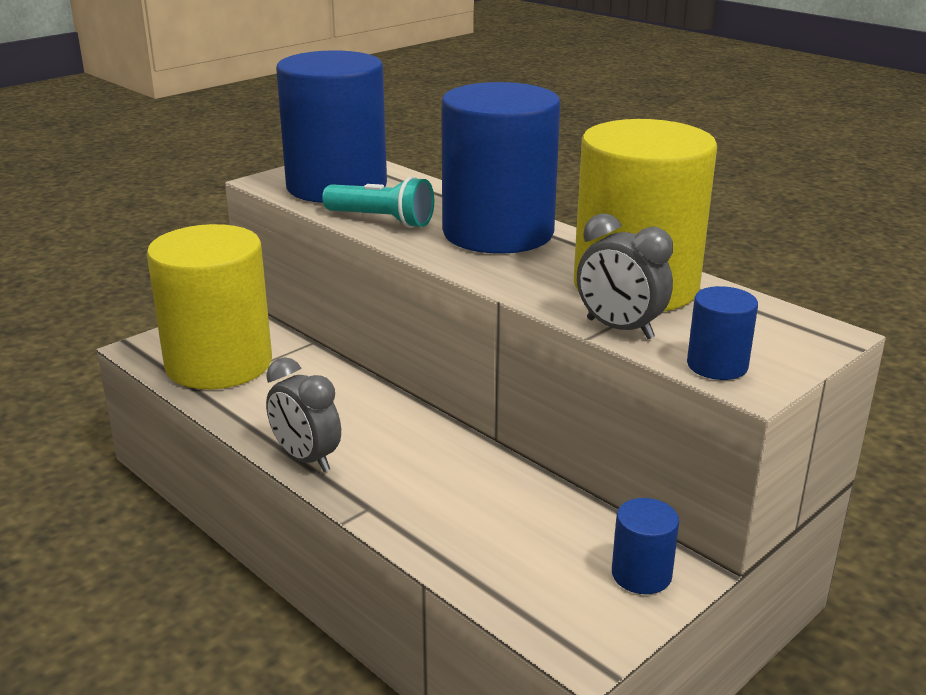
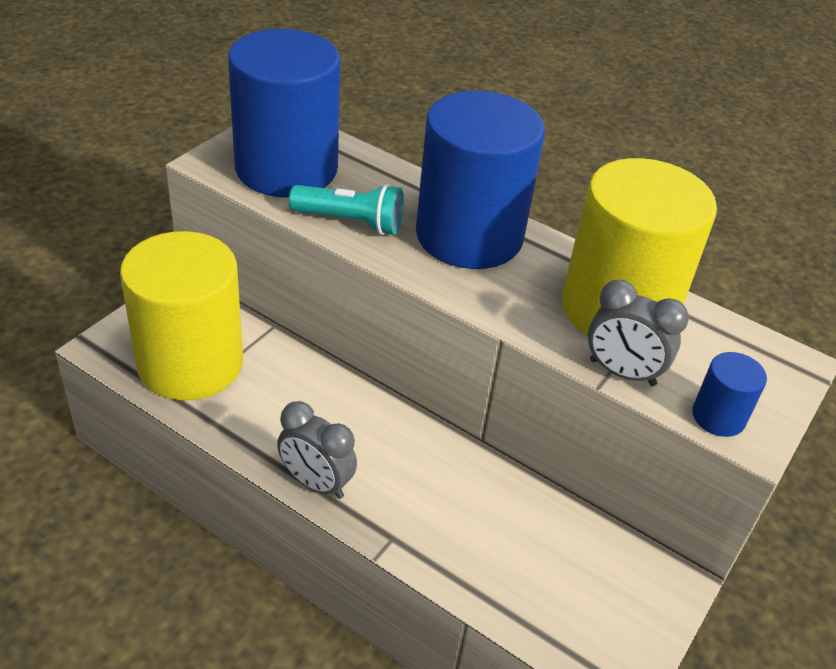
camera: 15 degrees left, 15 degrees up
blue cylinder [612,498,679,594] -> none

